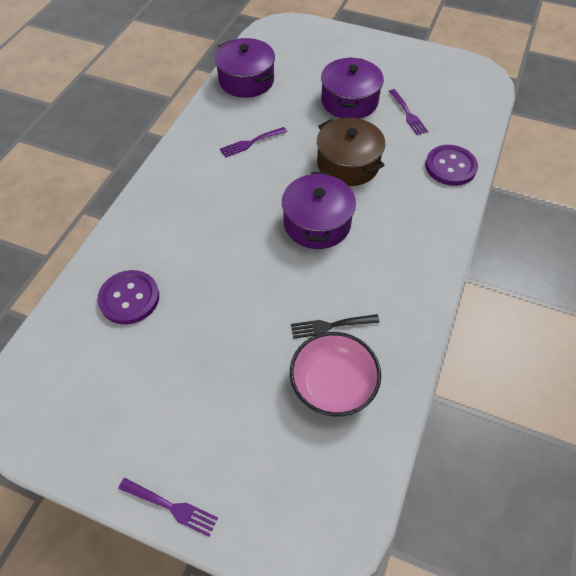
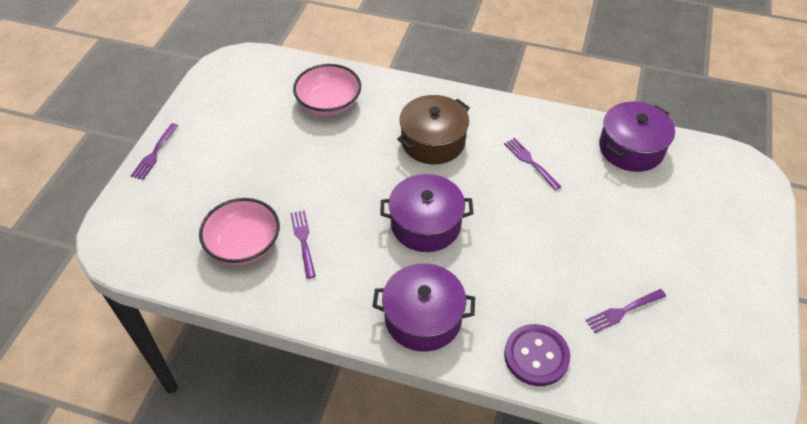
camera: 85 degrees right, 5 degrees down
purple button [98,270,159,324] -> pink bowl [293,64,361,116]
black fork [291,314,380,339] -> purple fork [290,210,316,279]
brown pot [317,118,385,186] -> brown pot moved to [397,95,470,165]
purple pot [321,57,384,119] -> purple pot moved to [372,263,475,352]

